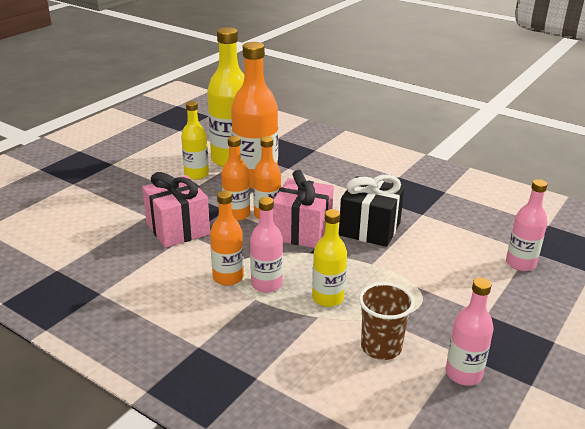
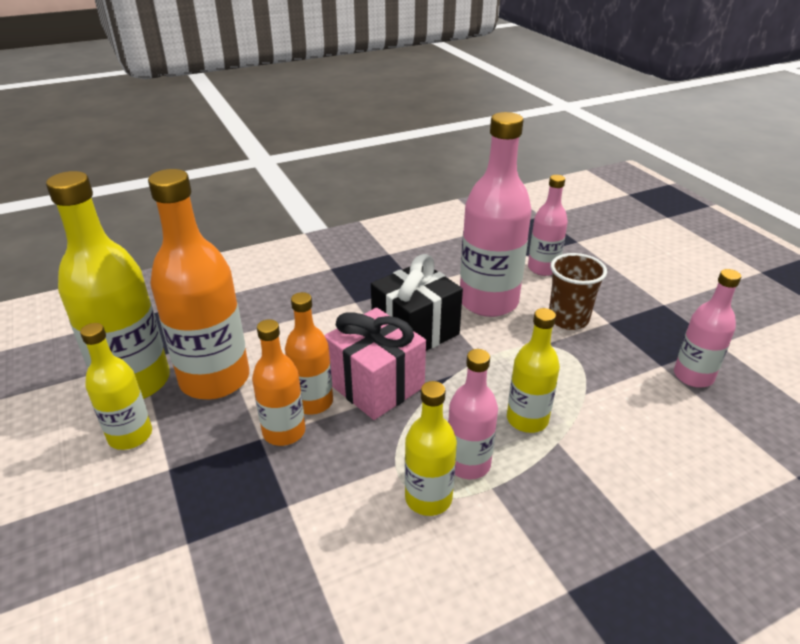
camera: 60 degrees left, 5 degrees up
pink gift [142,172,210,248] -> none
orange bottle [210,191,244,286] -> yellow bottle [405,381,457,516]
brown cup [359,282,415,360] -> brown cup moved to [549,253,607,330]
none -> pink bottle [460,112,531,317]

